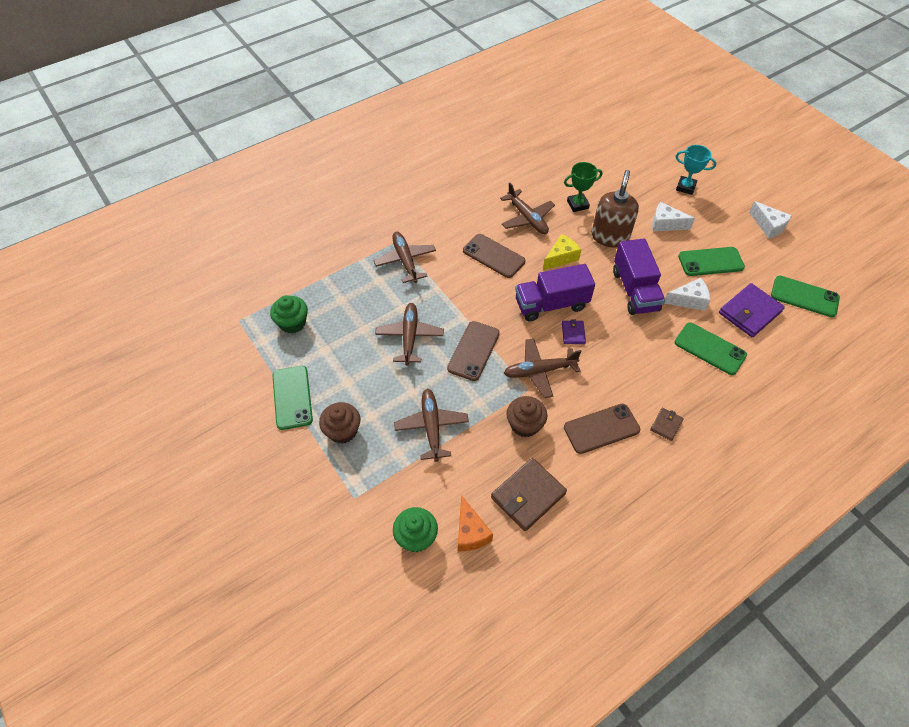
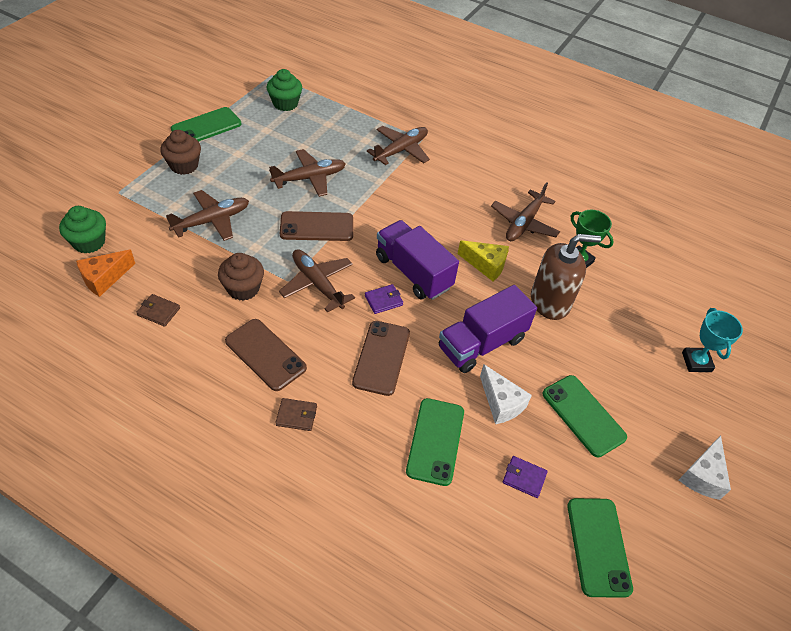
camera: 60 degrees right, 5 degrees down
brown phone [463,234,526,278] -> brown phone moved to [352,321,410,396]
brown wallet [491,458,567,531] -> brown wallet [136,294,180,327], size x0.51
white cheese [652,202,695,232] -> none
purple wallet [719,283,785,337] -> purple wallet [503,456,547,498], size x0.51

